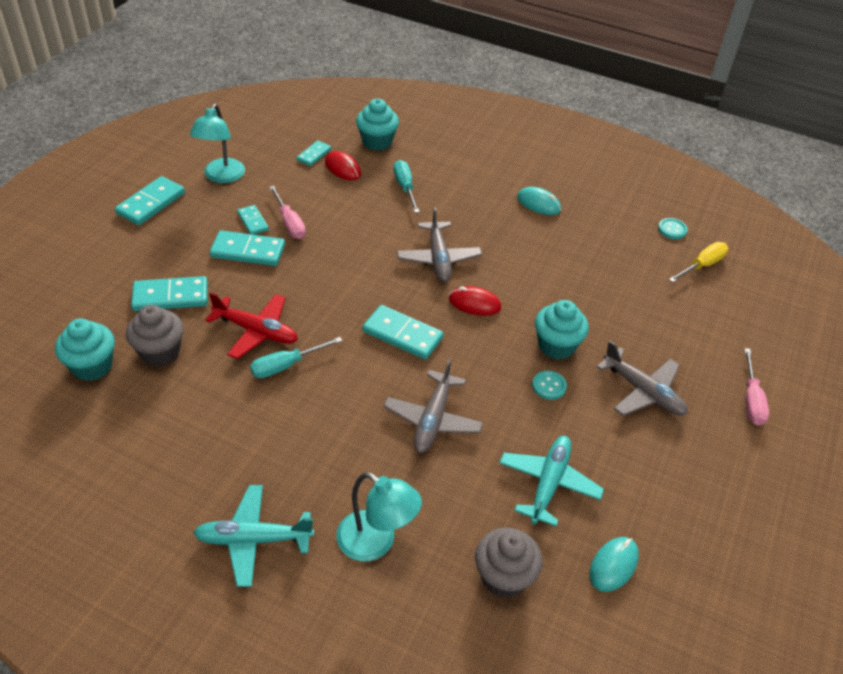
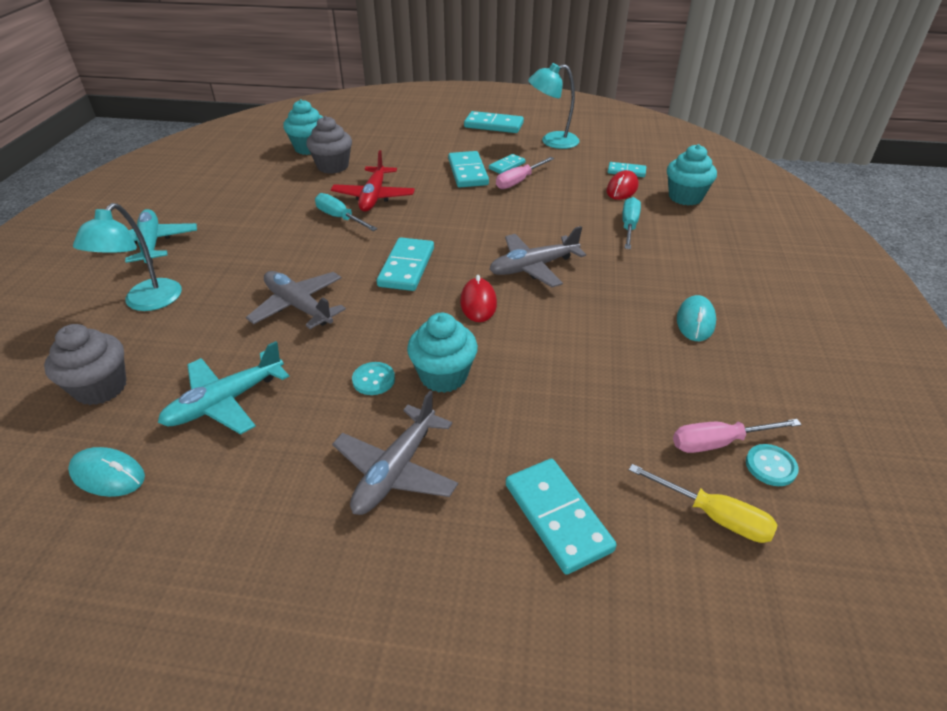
camera: 75 degrees right, 5 degrees down
turquoise domino [131,276,208,311] -> turquoise domino moved to [506,459,617,575]
grey plane [384,359,483,453] -> grey plane turned 45 degrees clockwise [246,271,346,329]
turquoise screwdriver [393,160,420,213] -> turquoise screwdriver turned 45 degrees counterclockwise [622,197,641,249]
turquoise plane [499,436,604,527] -> turquoise plane turned 135 degrees clockwise [158,341,289,435]
pink screwdriver [744,348,769,425] -> pink screwdriver moved to [673,419,802,453]

